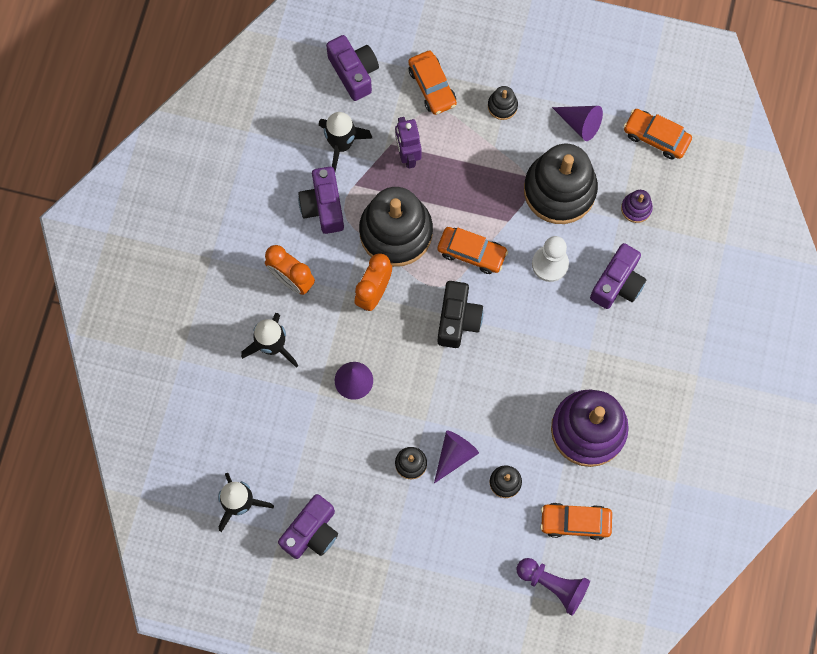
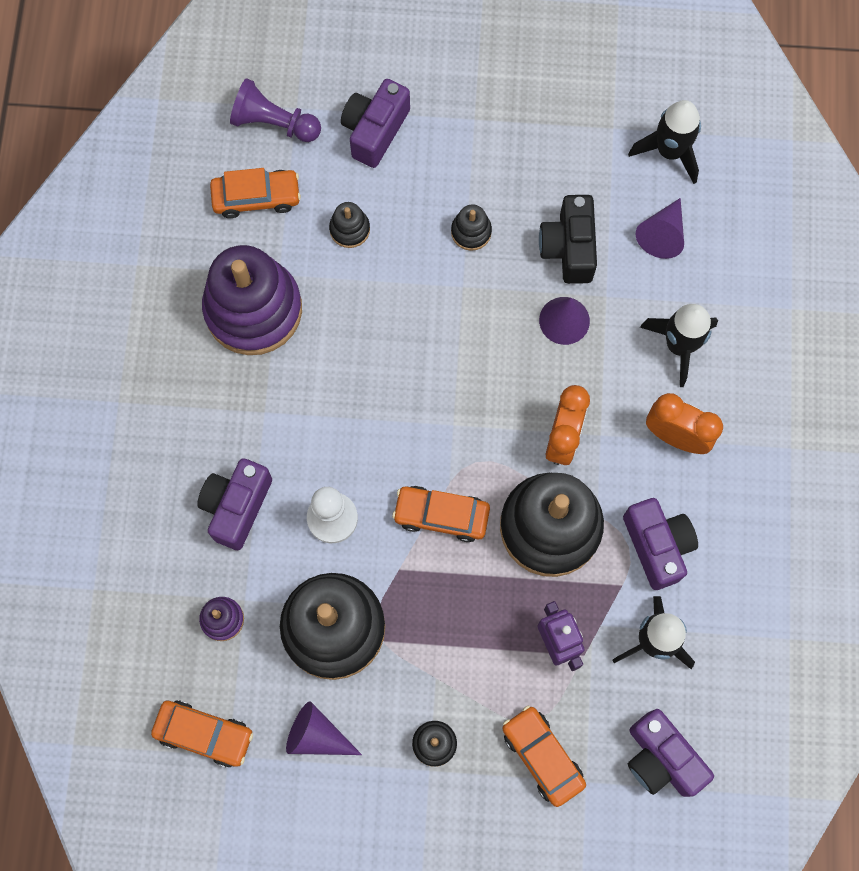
camera: 170 degrees right, 0 degrees up
purple camera [278,494,338,559] -> purple camera moved to [341,79,410,168]
purple cone [434,431,479,483] -> purple cone moved to [636,198,684,259]
black camera [437,281,483,348] -> black camera moved to [539,195,597,284]

